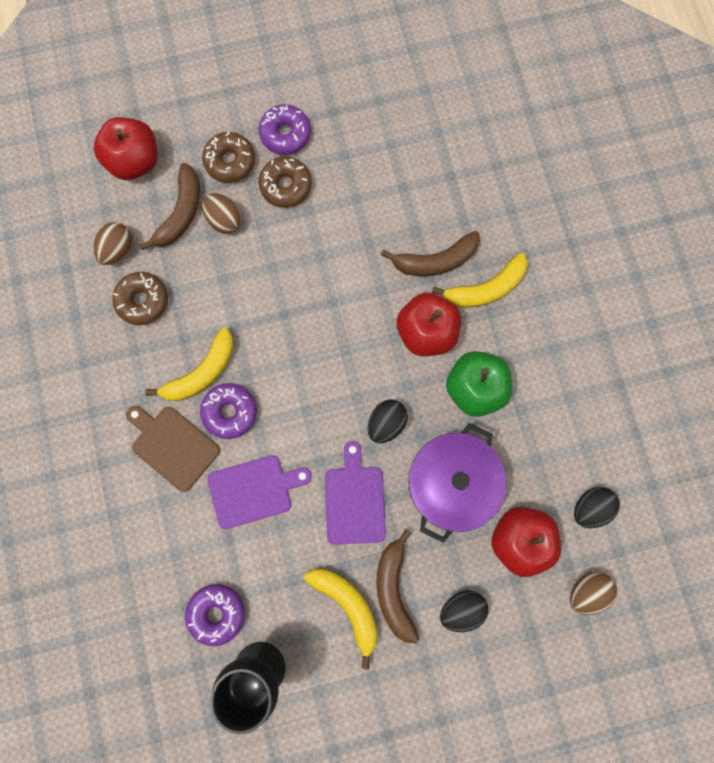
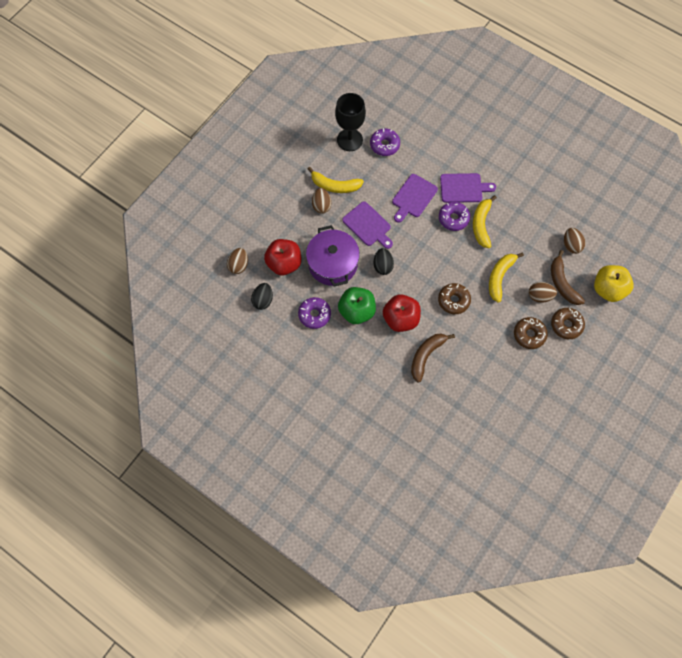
camera: 140 degrees right, 10 degrees down
red apple [94,117,157,180] -> yellow apple [594,265,634,302]
brown donut [112,272,168,325] -> brown donut moved to [438,283,471,314]
brown cutting board [126,406,220,492] -> purple cutting board [440,173,496,203]
purple donut [259,104,311,155] -> purple donut moved to [298,297,331,329]
brown banana [376,529,419,643] -> brown egg [312,188,332,214]
yellow banana [432,253,528,308] -> yellow banana moved to [489,252,524,303]
black egg [440,591,488,632] -> none

